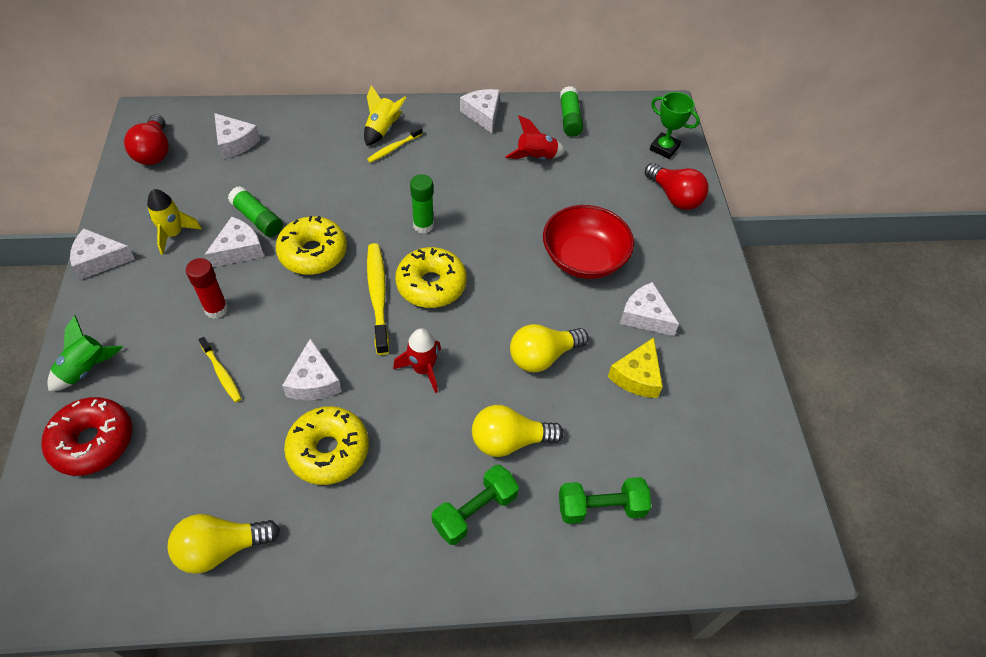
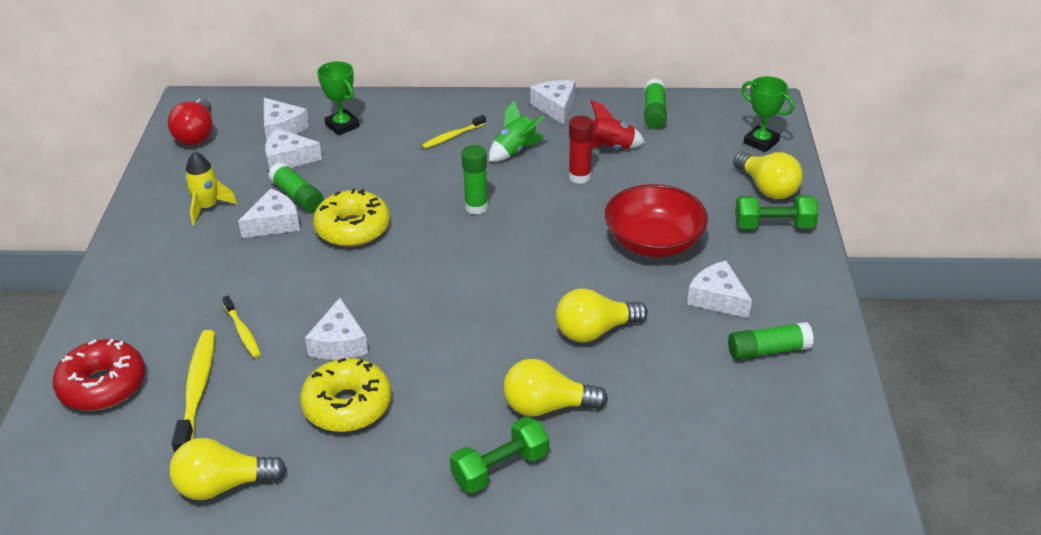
camera: 10 degrees right, 15 degrees down
green rocket [47,315,123,391] -> green rocket moved to [489,100,545,162]
white cheese [70,228,135,280] -> white cheese moved to [265,129,322,170]
red glue stick [186,258,228,319] -> red glue stick moved to [569,116,593,184]
yellow rocket [364,85,407,146] -> none
yellow toothbrush [367,243,389,355] -> yellow toothbrush moved to [171,330,215,453]
red rocket [393,328,441,393] -> none
yellow donut [395,247,467,308] -> none
green dumbbell [559,477,651,524] -> green dumbbell moved to [735,195,819,229]
yellow cheese [608,337,663,398] -> none
red light bulb [645,163,709,210] -> yellow light bulb [733,152,803,199]
none -> green trophy [317,61,360,135]
none -> green glue stick [728,322,814,360]

